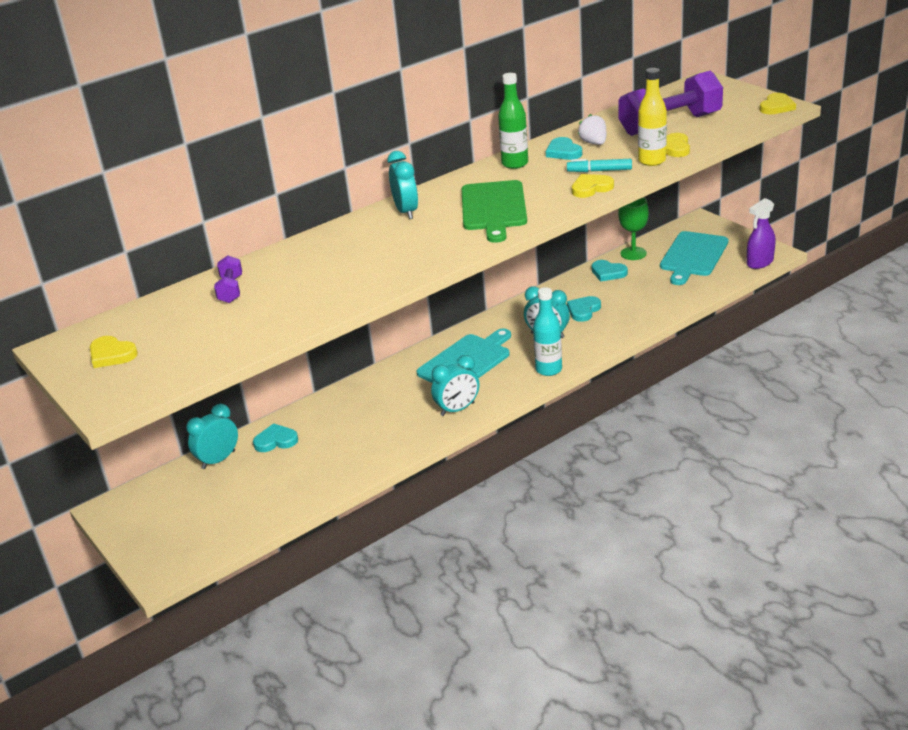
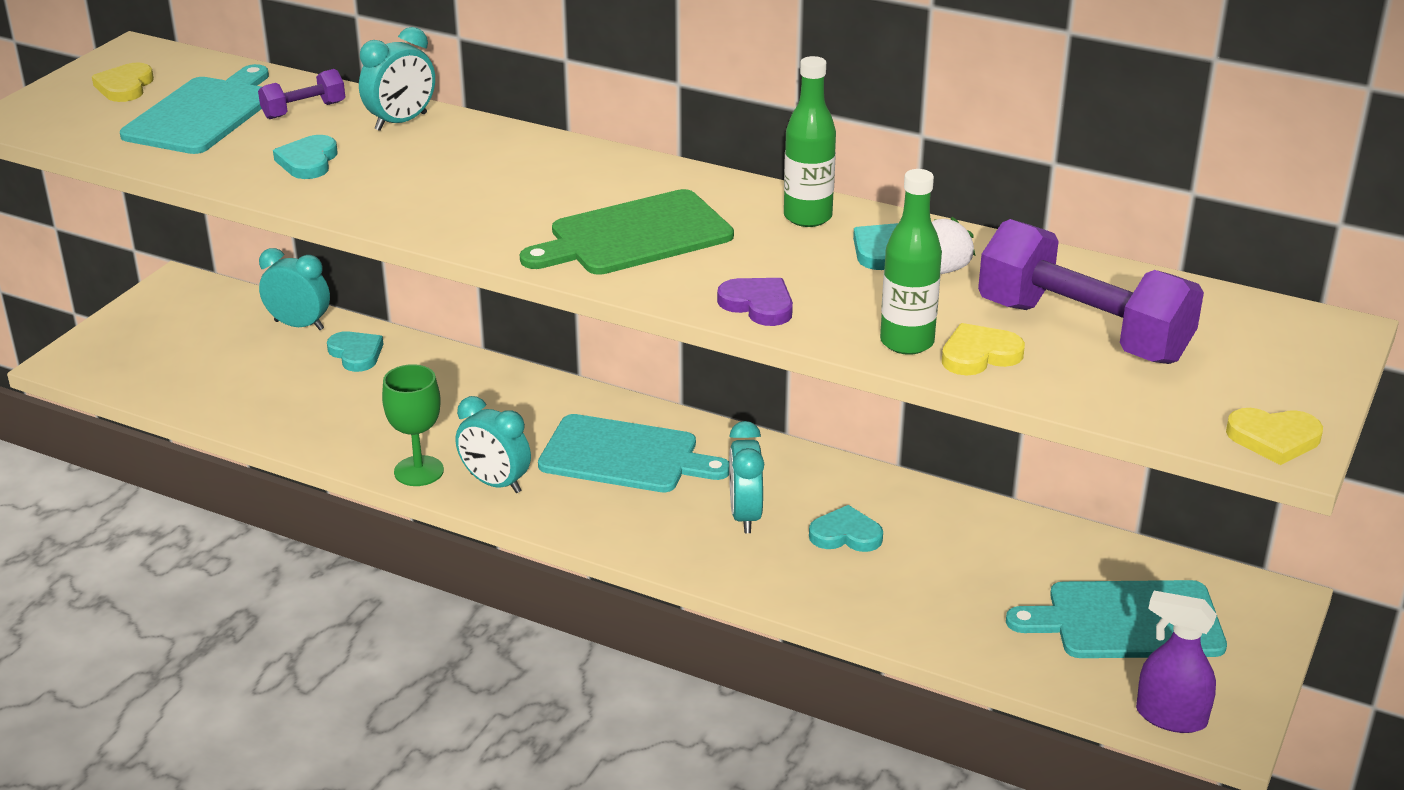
camera: 60 degrees right, 0 degrees up
turquoise clock [387,151,418,219] -> turquoise clock moved to [359,27,435,131]
turquoise bottle [533,287,562,376] -> none
turquoise marker [567,159,632,172] -> none
yellow heart [572,174,614,198] -> purple heart [717,278,793,326]
turquoise heart [592,260,628,282] -> turquoise heart moved to [273,135,338,179]
green goblet [618,197,649,260] -> green goblet moved to [382,364,444,486]
yellow bottle [638,68,667,166] -> green bottle [880,169,942,355]
none -> turquoise cutting board [120,64,269,154]

